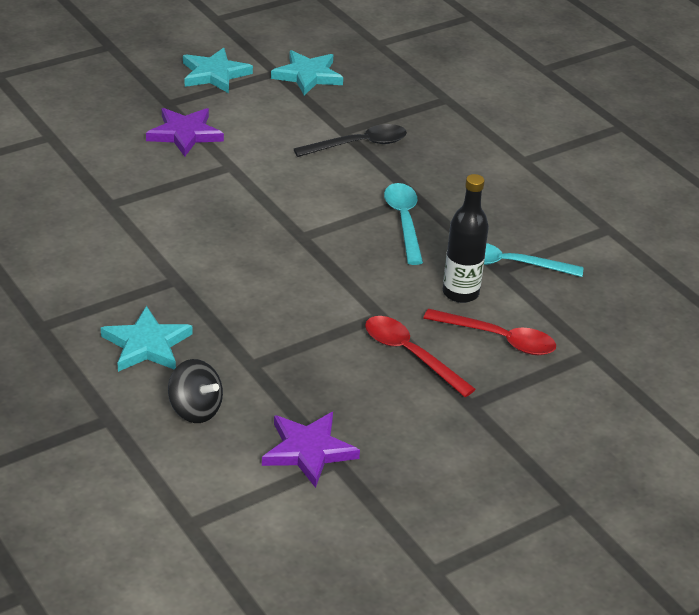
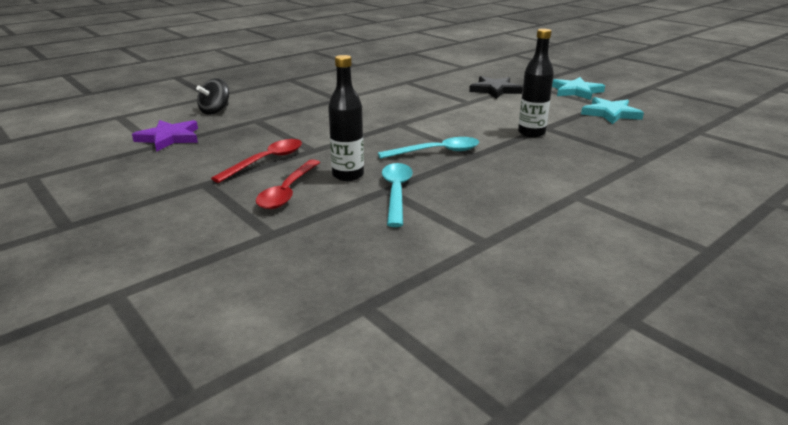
camera: 85 degrees right, 10 degrees down
turquoise star [101,306,192,372] -> none
purple star [146,108,224,157] -> black star [469,76,523,99]
black spoon [294,124,407,157] -> black bottle [518,29,554,137]

